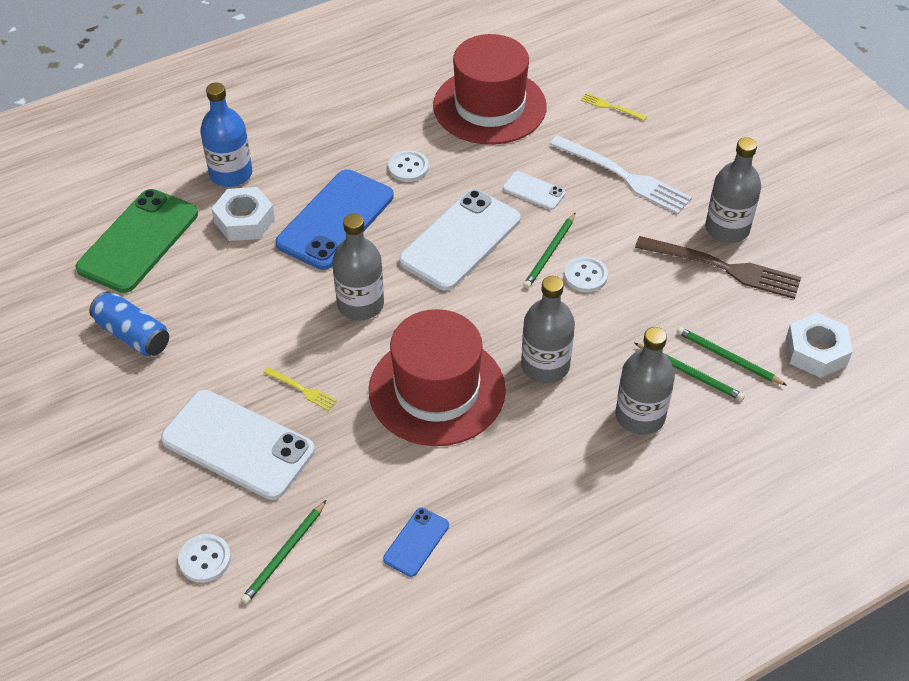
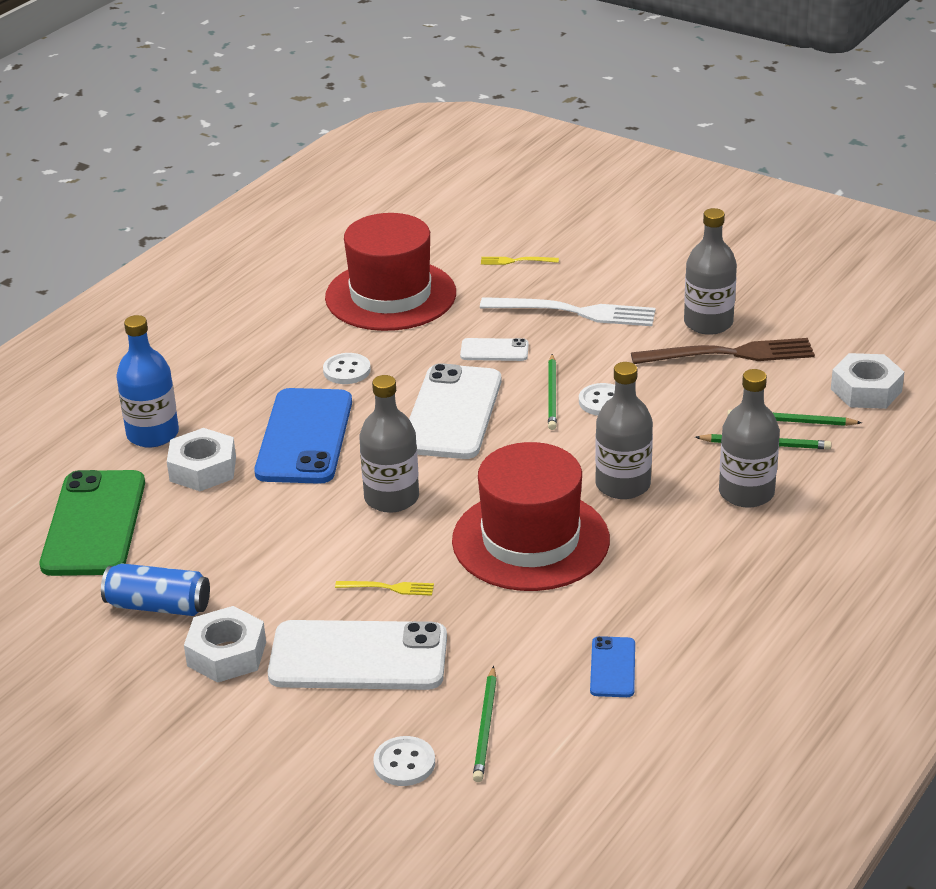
camera: 25 degrees left, 15 degrees down
none -> white nut [184,606,266,683]

